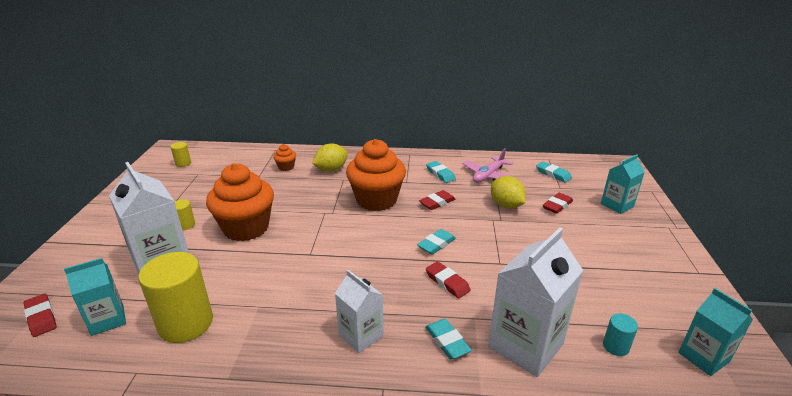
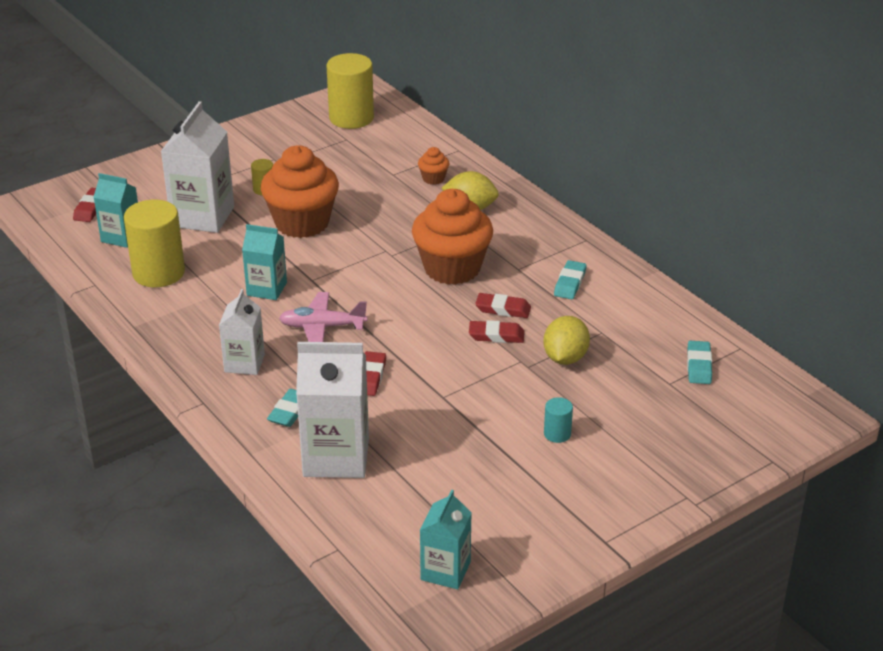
camera: 50 degrees right, 5 degrees up
yellow cylinder [170,142,191,167] -> yellow cylinder [327,53,374,129], size x2.20
turquoise eraser [417,229,456,254] -> none
pink plane [462,148,513,183] -> pink plane moved to [279,292,367,342]
red eraser [543,193,573,214] -> red eraser moved to [469,320,524,343]
turquoise carton [601,154,645,214] -> turquoise carton moved to [242,224,287,300]
turquoise cylinder [603,313,638,356] -> turquoise cylinder moved to [544,397,573,443]

